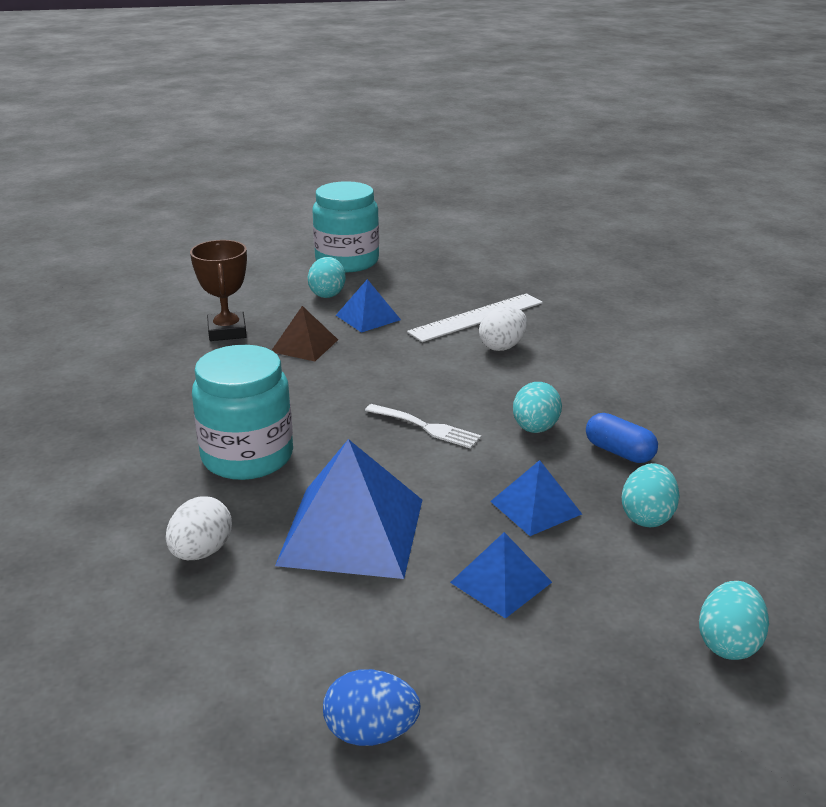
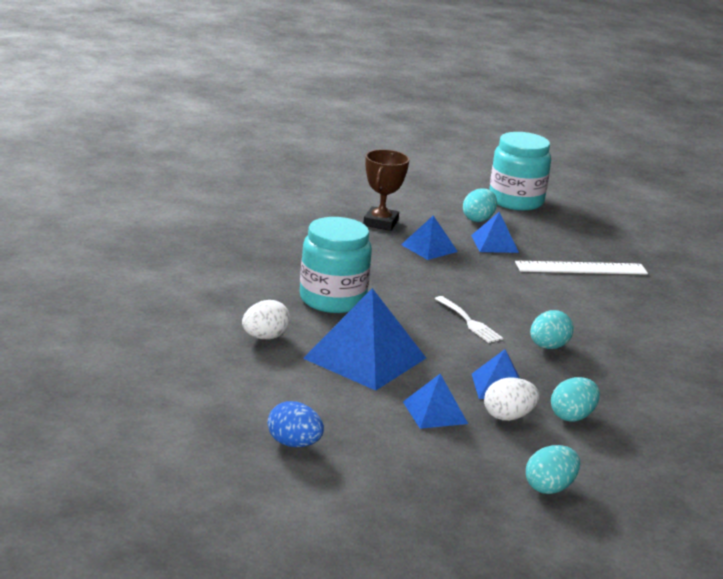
camera: 25 degrees right, 5 degrees down
brown pyramid [272,306,338,361] -> blue pyramid [401,215,458,260]
white egg [479,306,527,351] -> white egg moved to [484,378,540,421]
blue capsule [586,413,658,463] -> none

